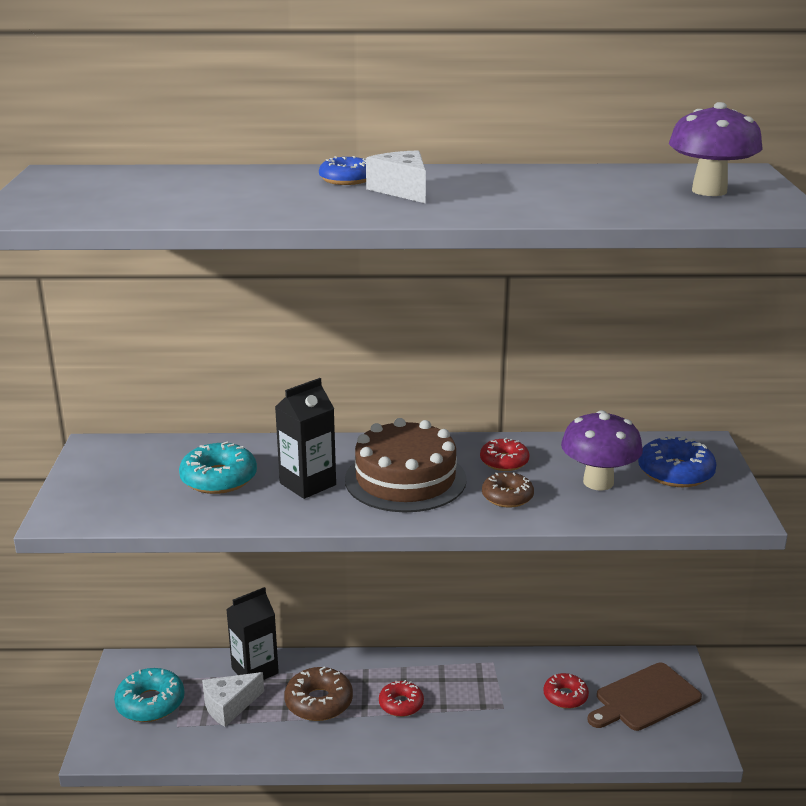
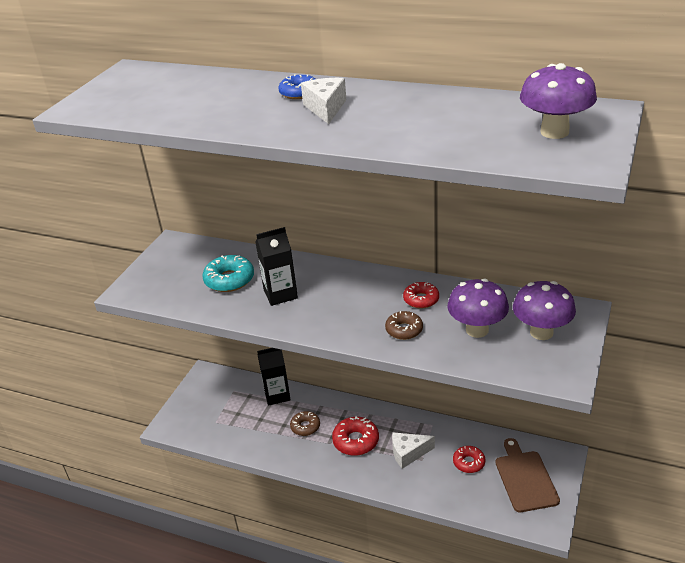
camera: 25 degrees right, 10 degrees up
turquoise donut [114,668,184,722] -> none
white cheese [202,672,264,727] -> white cheese moved to [392,432,435,469]
brown donut [284,667,353,721] -> brown donut [290,411,320,436], size x0.66
brown cake [345,418,467,512] -> none
red donut [379,680,424,717] -> red donut [332,416,379,456], size x1.51
brown cutting board [587,663,702,731] -> brown cutting board turned 90 degrees clockwise [496,438,560,512]
blue donut [638,435,717,487] -> purple mushroom [513,281,576,340]

